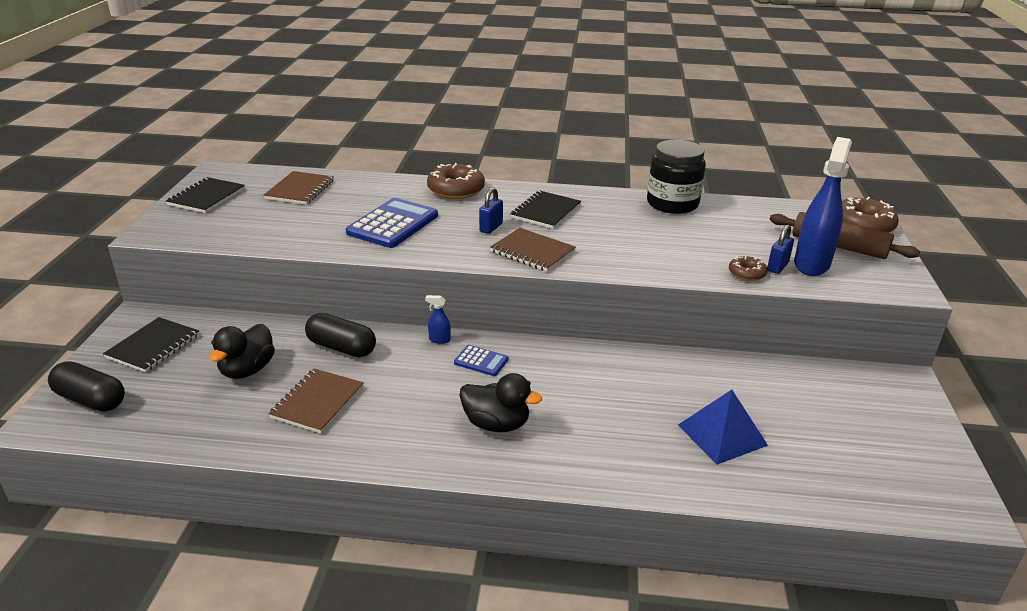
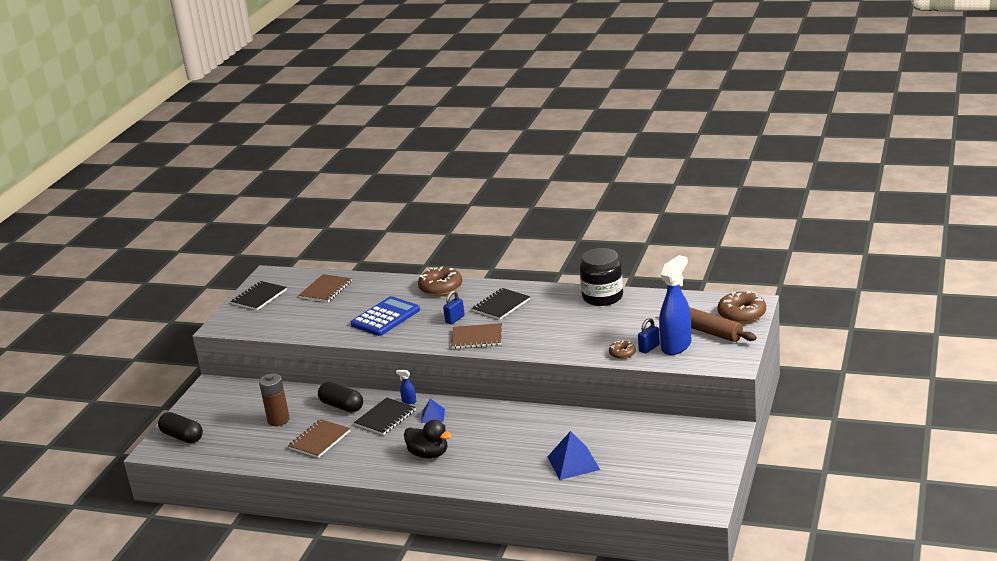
camera: 15 degrees right, 5 degrees down
black notebook [103,317,199,372] -> black notebook moved to [354,397,416,435]
black duck [209,324,275,379] -> brown battery [259,374,290,426]
blue calculator [454,345,508,376] -> blue pyramid [421,398,445,423]
brown notebook [490,228,576,272] -> brown notebook turned 45 degrees counterclockwise [451,323,502,349]

